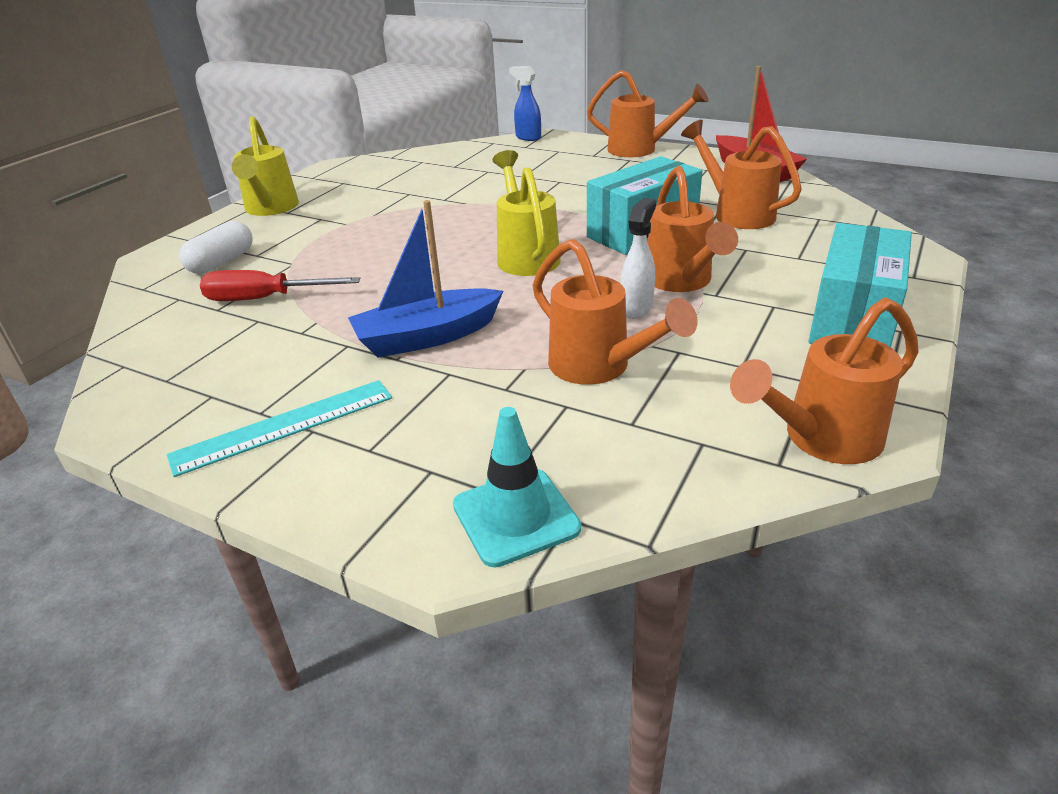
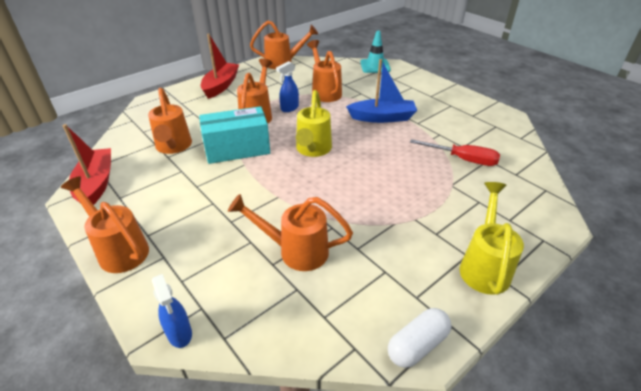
camera: 160 degrees left, 5 degrees up
turquoise ruler [167,380,392,477] -> none
white capsule [179,221,253,274] -> white capsule moved to [388,308,452,368]
white spray bottle [620,198,656,319] -> blue spray bottle [276,61,299,112]
turquoise box [808,223,912,347] -> red boat [201,34,239,99]
none -> orange watering can [228,194,353,271]

